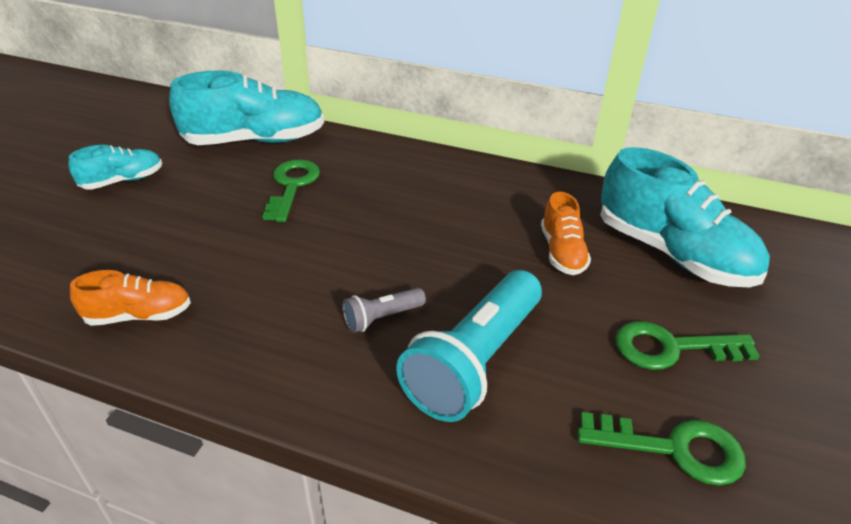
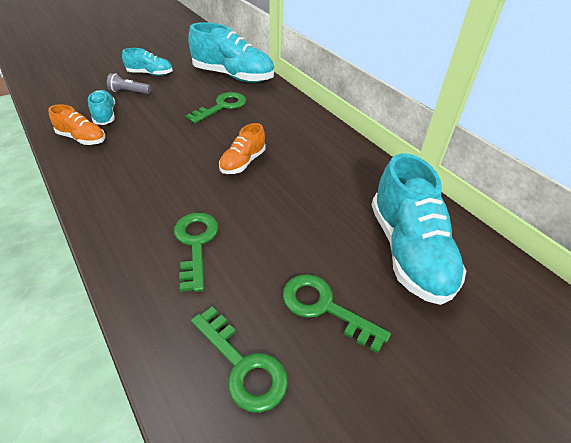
camera: 35 degrees right, 5 degrees up
grey flashlight [342,288,426,333] -> grey flashlight moved to [107,73,151,94]
turquoise flashlight [396,270,542,422] -> green key [174,213,218,292]
orange shoe [541,192,591,275] -> orange shoe moved to [219,123,266,174]
none -> turquoise shoe [88,90,115,125]

